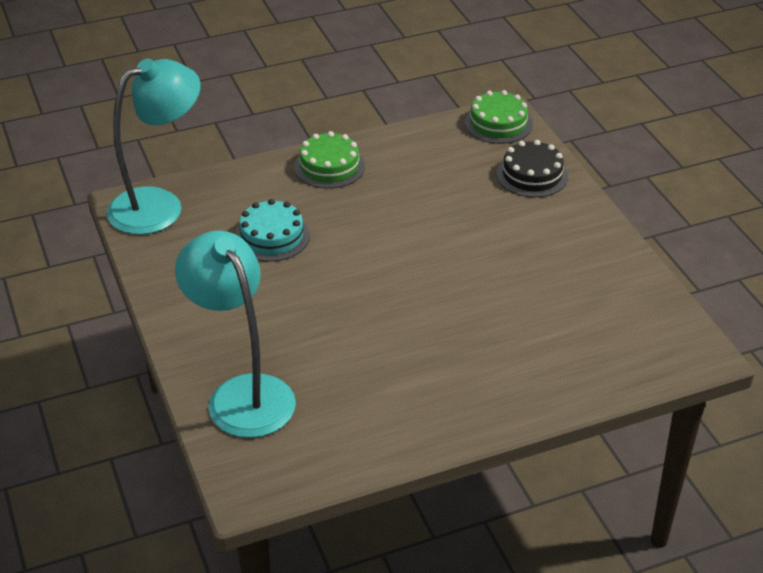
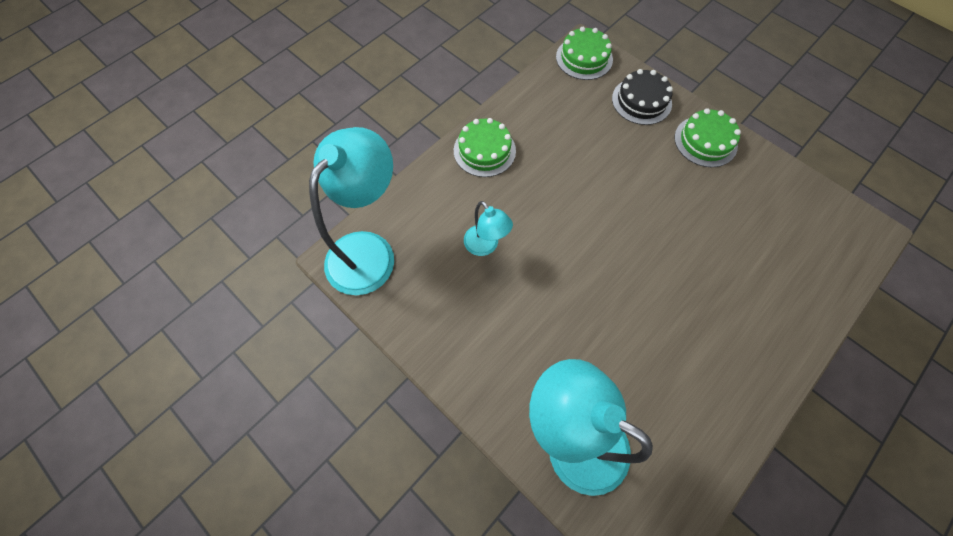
camera: 25 degrees left, 25 degrees up
turquoise cake [235,199,310,262] -> turquoise lamp [464,201,513,256]
none -> green cake [674,108,741,167]

